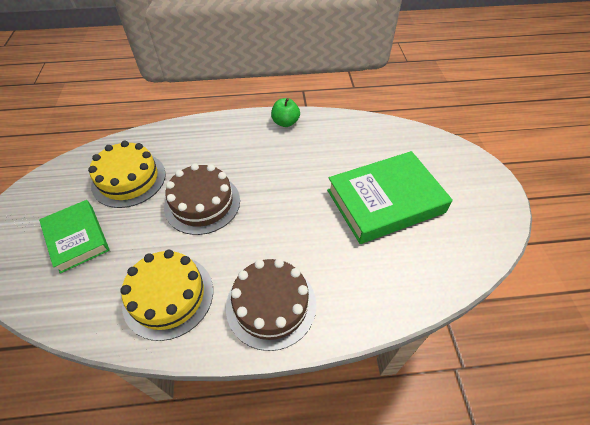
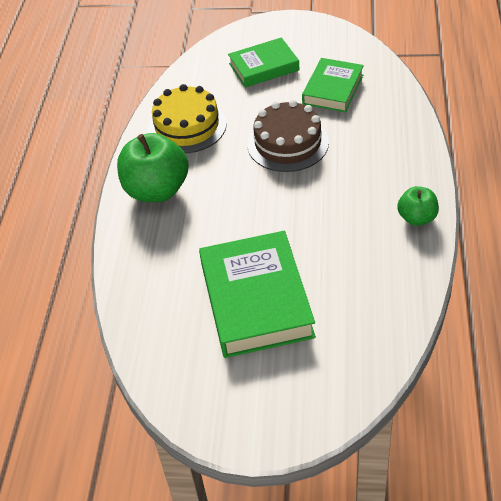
camera: 105 degrees right, 5 degrees down
yellow cake [88,141,166,208] -> green book [302,58,364,112]
brown cake [226,259,316,351] -> green apple [117,133,189,202]

